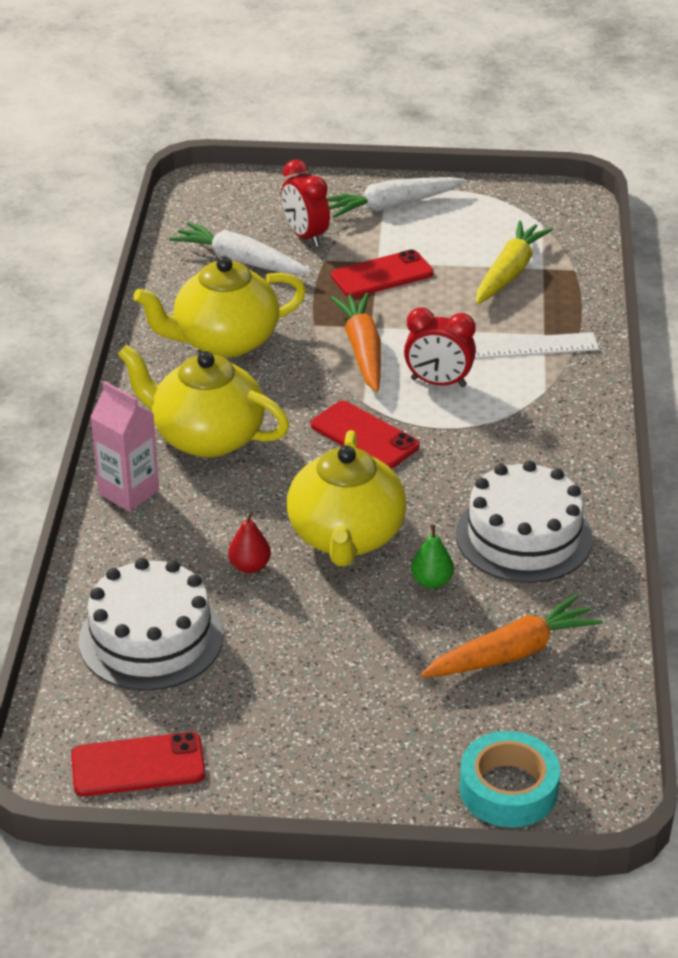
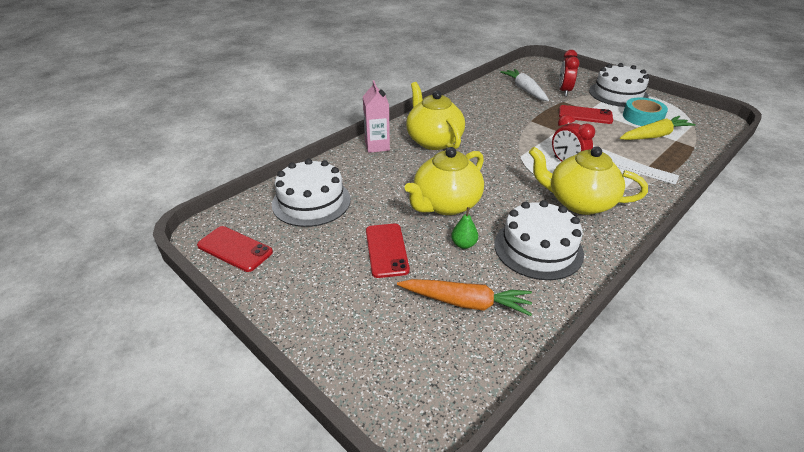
camera: 40 degrees right, 0 degrees up
yellow teapot [133,256,306,358] -> yellow teapot moved to [529,146,648,215]
red pear [228,512,271,573] -> none
red phone [311,401,420,469] -> red phone moved to [366,224,410,278]
white carrot [327,177,465,218] -> white cake [589,63,649,107]
orange carrot [331,293,381,392] -> none
turquoise tape [460,731,560,828] -> turquoise tape moved to [623,97,668,126]

